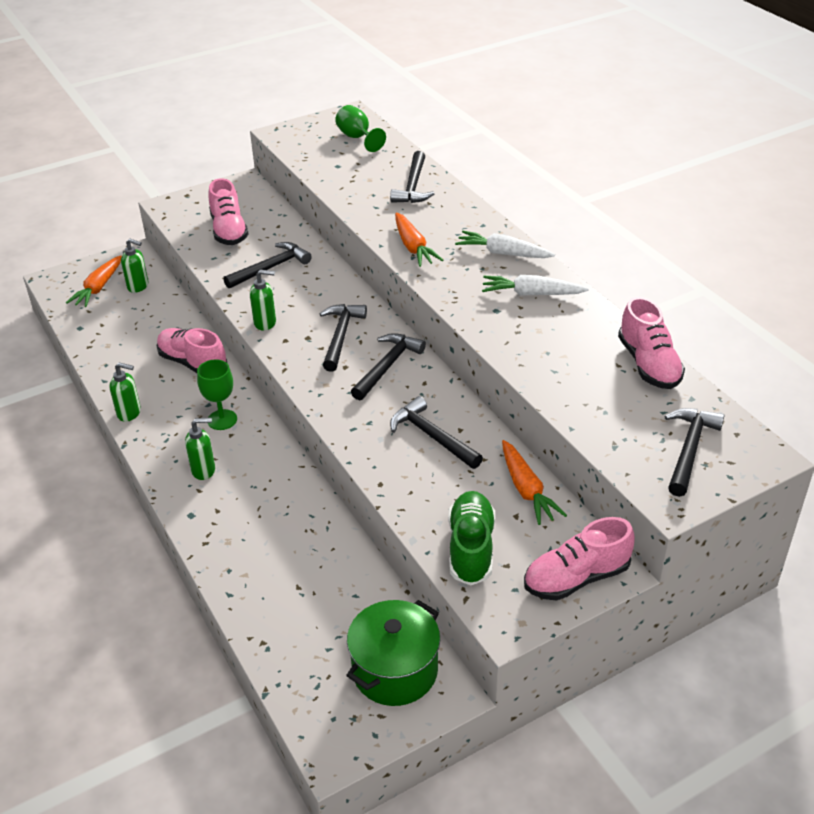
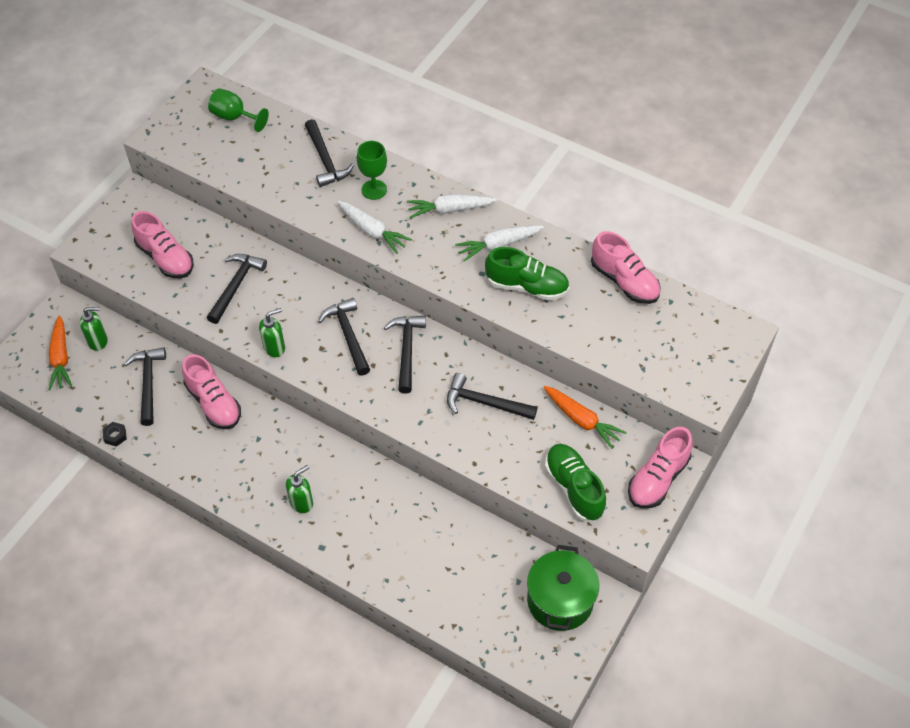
camera: 30 degrees left, 15 degrees up
green soap dispenser [109,363,141,422] -> none
pink shoe [157,328,227,373] -> pink shoe turned 135 degrees counterclockwise [182,354,241,429]
green goblet [197,359,237,430] -> green goblet moved to [357,141,387,200]
orange carrot [395,212,443,267] -> white carrot [337,201,412,254]
black hammer [665,408,725,497] -> black hammer moved to [124,347,166,426]
none -> black nut [102,422,127,447]
none -> green shoe [485,247,569,300]

